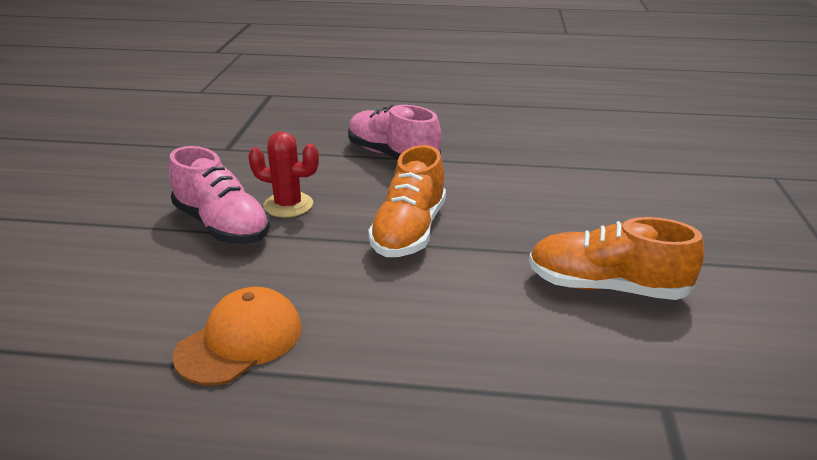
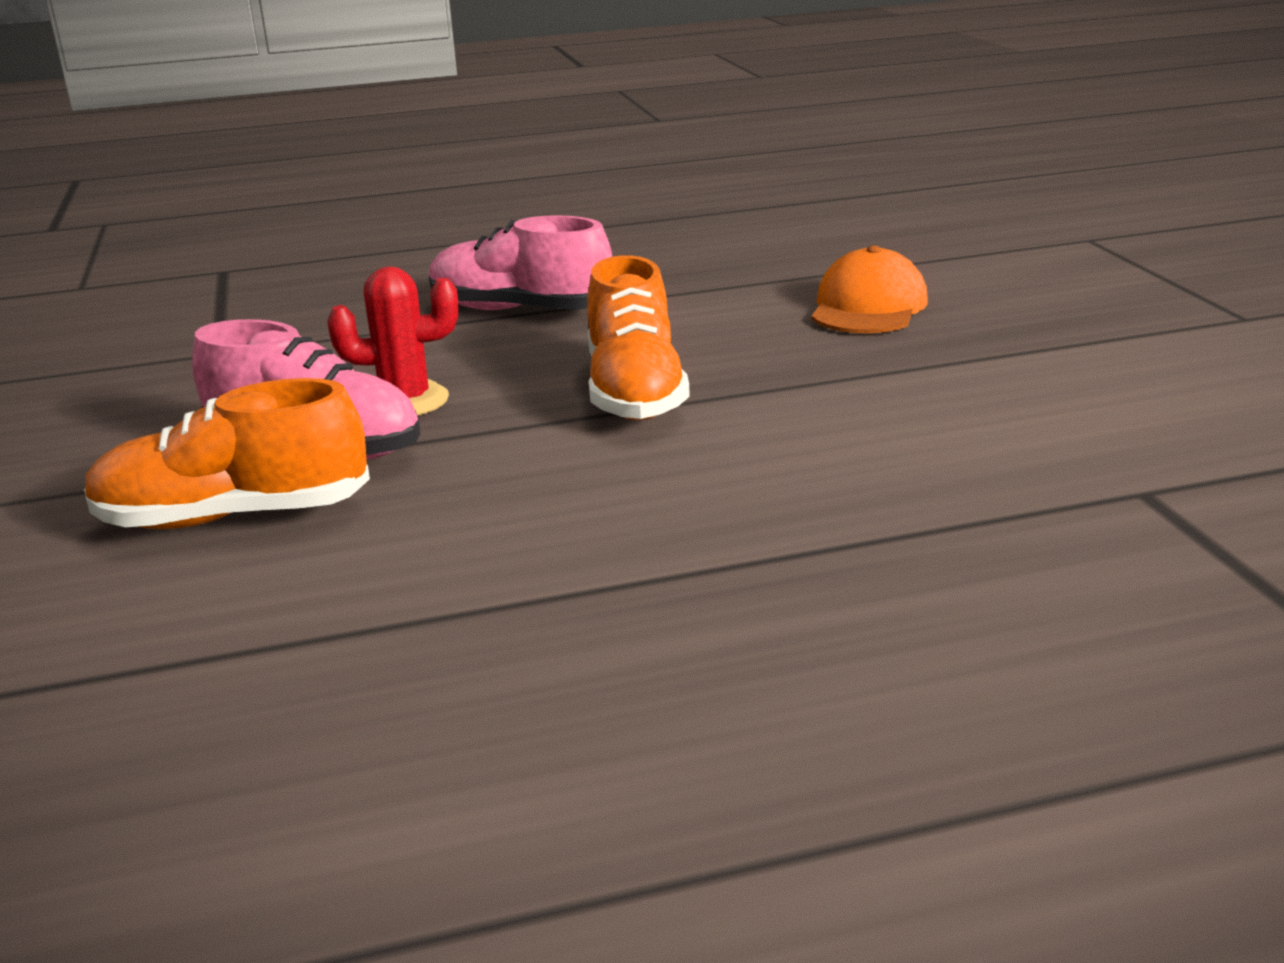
camera: 20 degrees left, 5 degrees down
orange cap [172,287,302,385] -> orange cap moved to [812,245,928,334]
orange shoe [529,217,704,300] -> orange shoe moved to [84,378,370,529]

